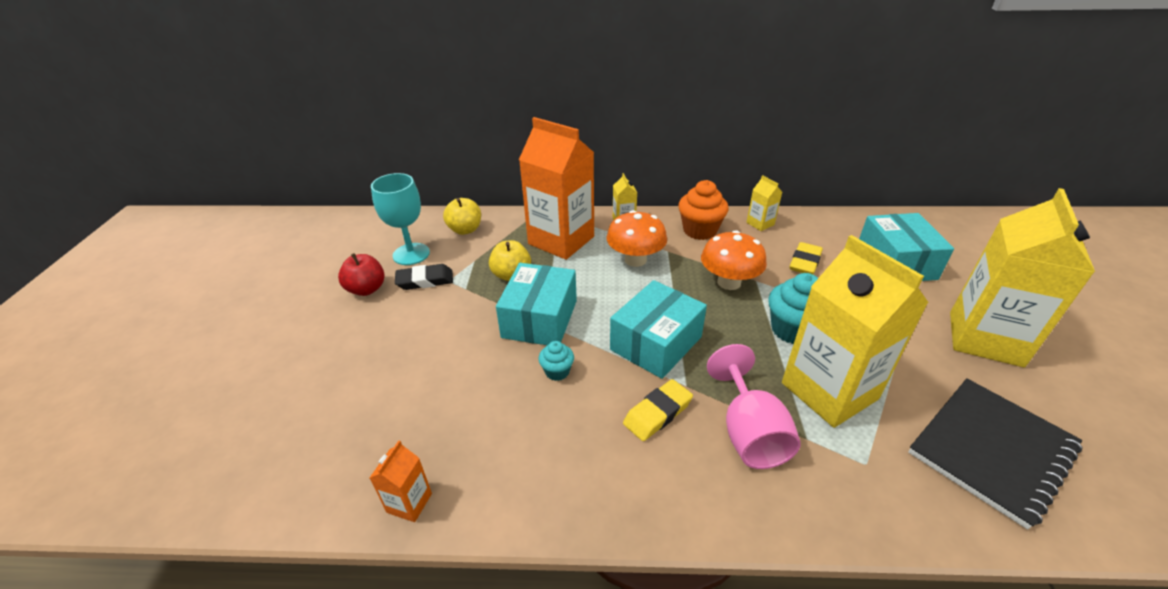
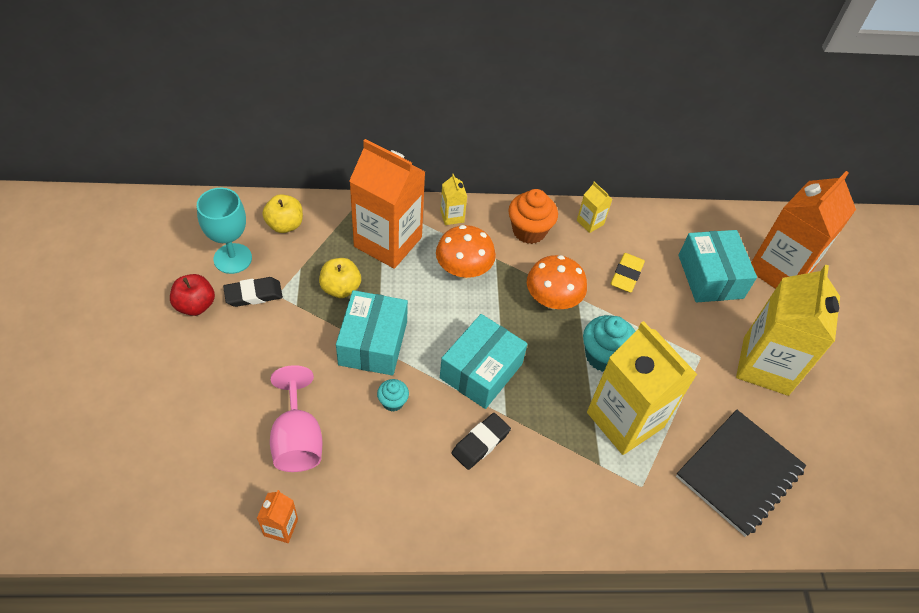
camera: 10 degrees left, 15 degrees up
yellow eraser [623,379,693,441] -> black eraser [452,413,511,470]
pink goblet [707,344,801,469] -> pink goblet moved to [270,365,322,472]
none -> orange carton [751,171,856,289]

